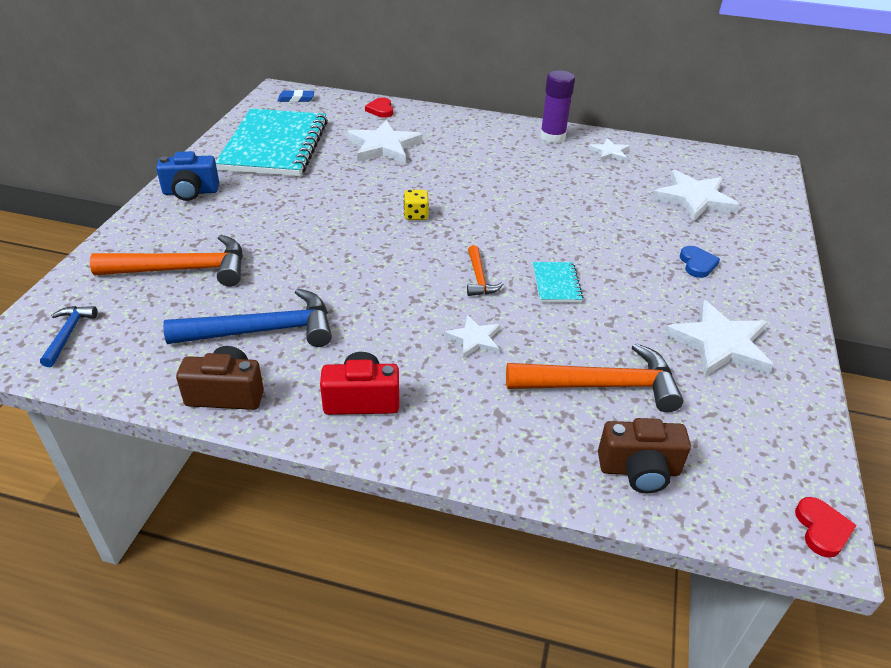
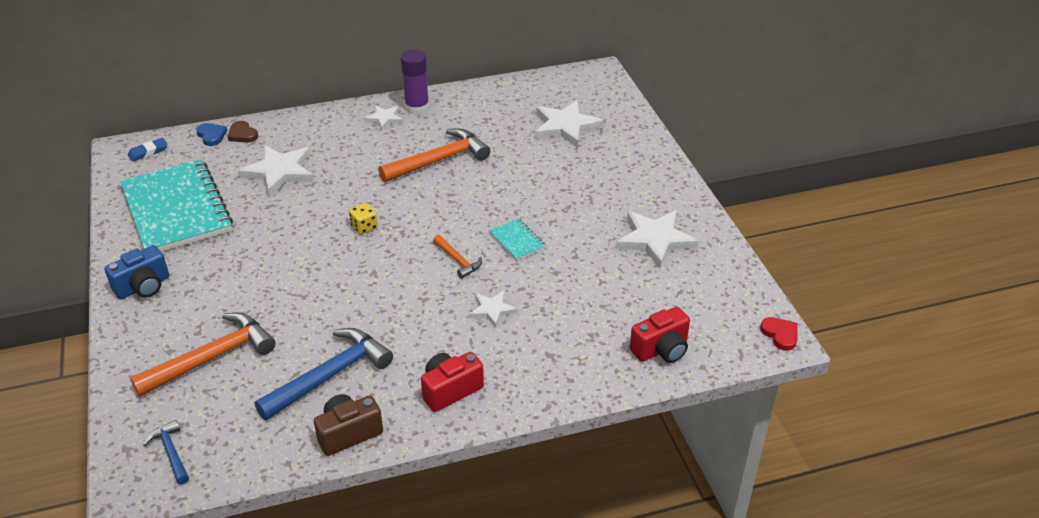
camera: 30 degrees left, 0 degrees up
red heart [365,98,393,118] -> brown heart [227,121,258,143]
orange hammer [506,343,684,412] -> orange hammer moved to [378,128,490,182]
white star [588,138,630,162] -> white star moved to [364,105,403,130]
brown camera [598,418,691,493] -> red camera [630,307,690,363]
blue heart [680,246,720,278] -> blue heart moved to [196,123,227,146]

